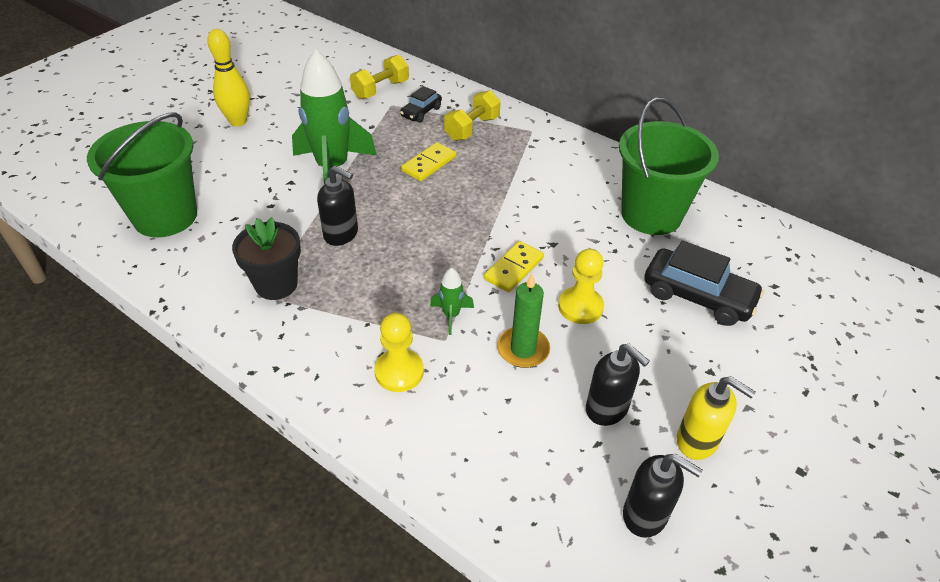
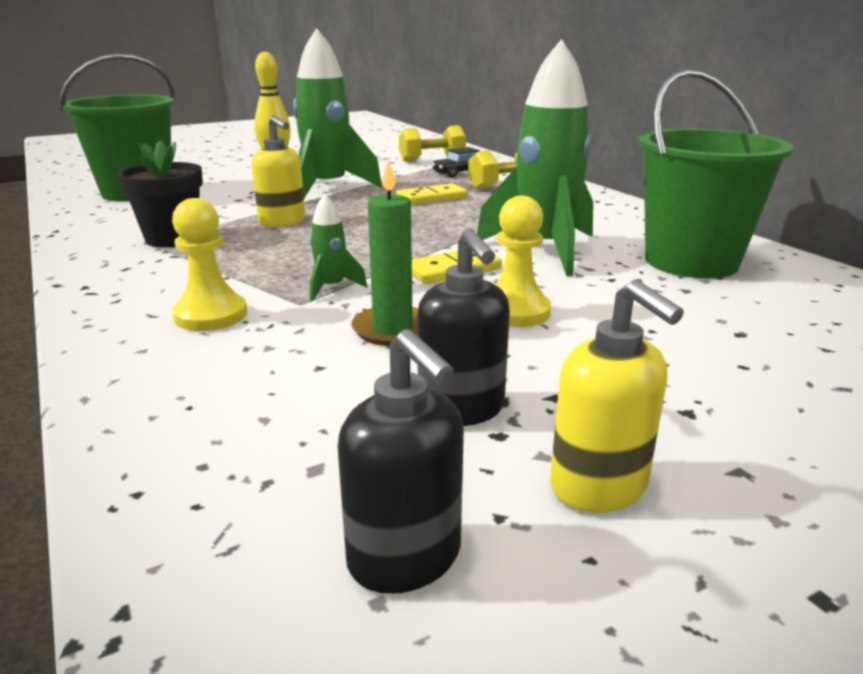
camera: 25 degrees right, 20 degrees down
black soap dispenser [317,166,358,246] -> yellow soap dispenser [252,115,305,227]
black car [644,240,765,326] -> none
none -> green rocket [477,39,593,276]

